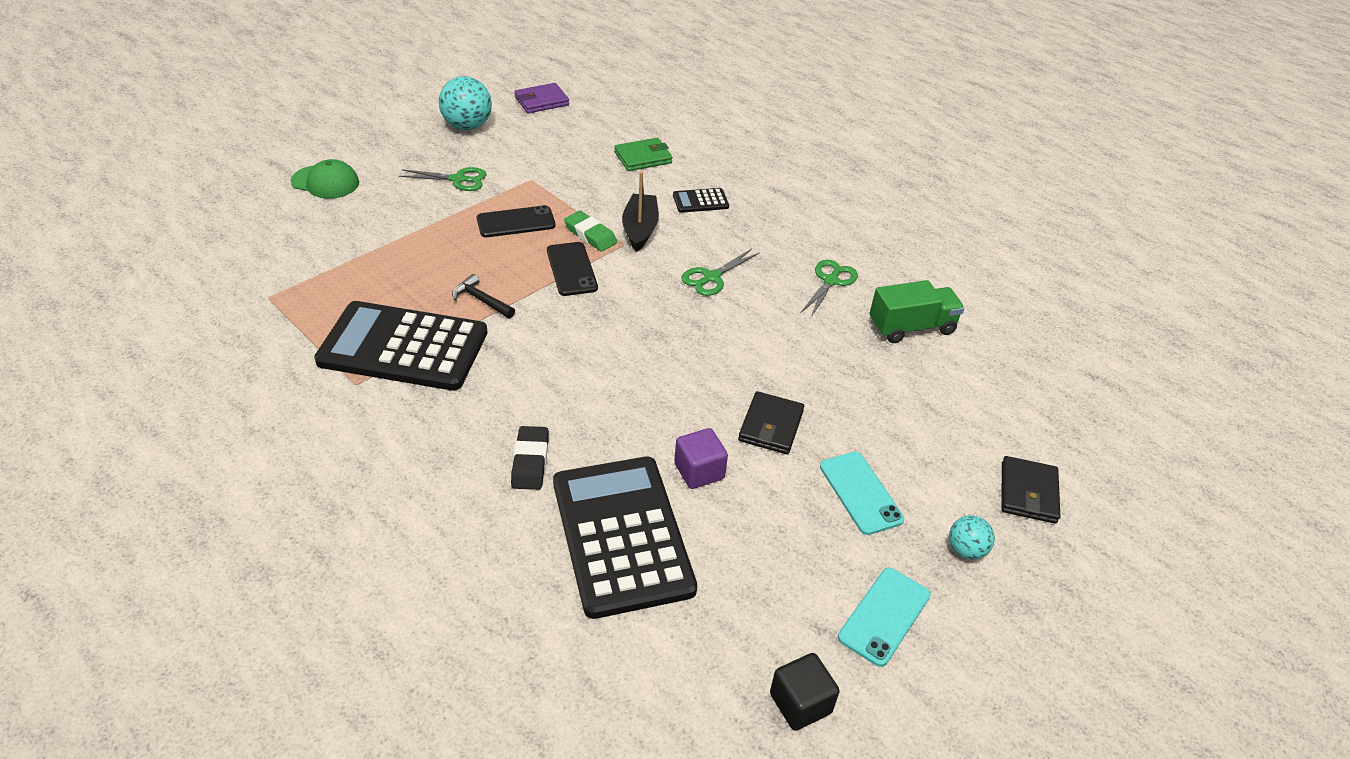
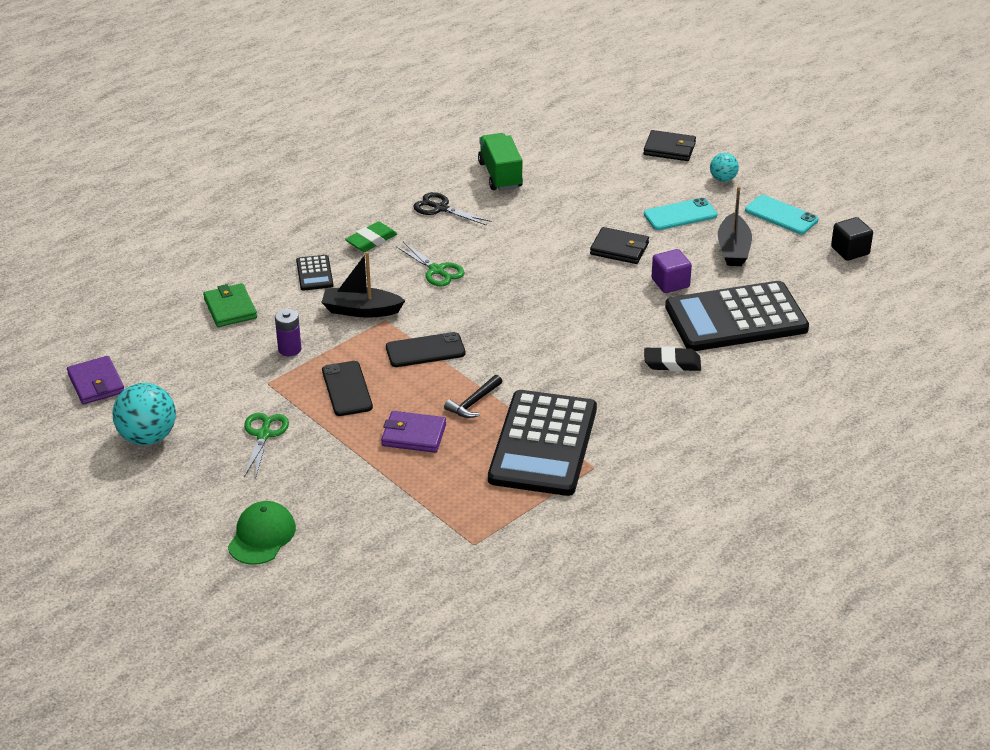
camera: 85 degrees left, 5 degrees down
green eraser [564,211,617,252] -> green eraser moved to [345,222,397,252]
green scissors [801,259,858,317] -> black scissors [413,192,492,226]
none -> purple battery [275,309,301,356]
none -> purple wallet [381,411,446,453]
none -> black boat [718,186,752,266]

